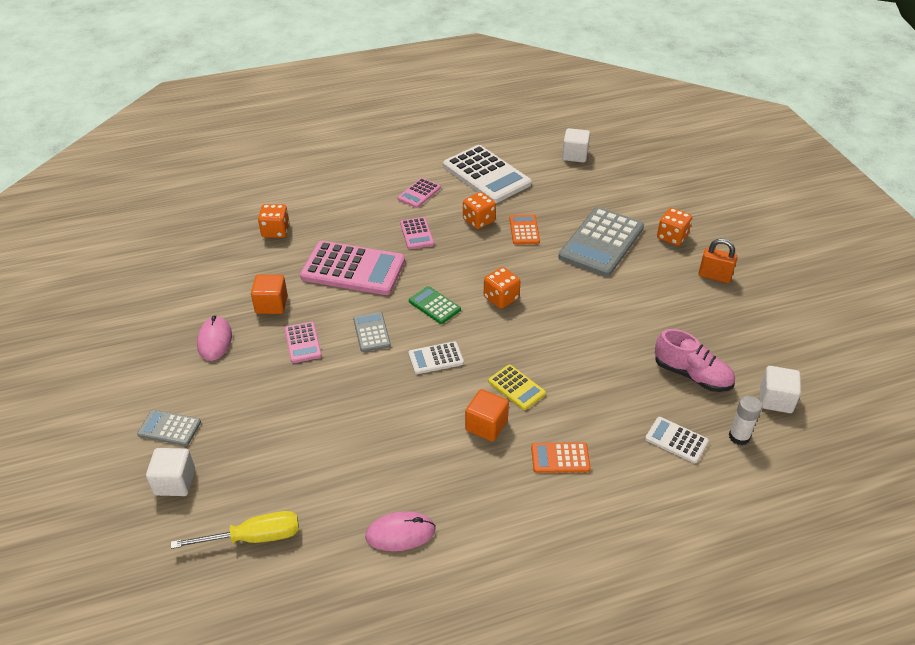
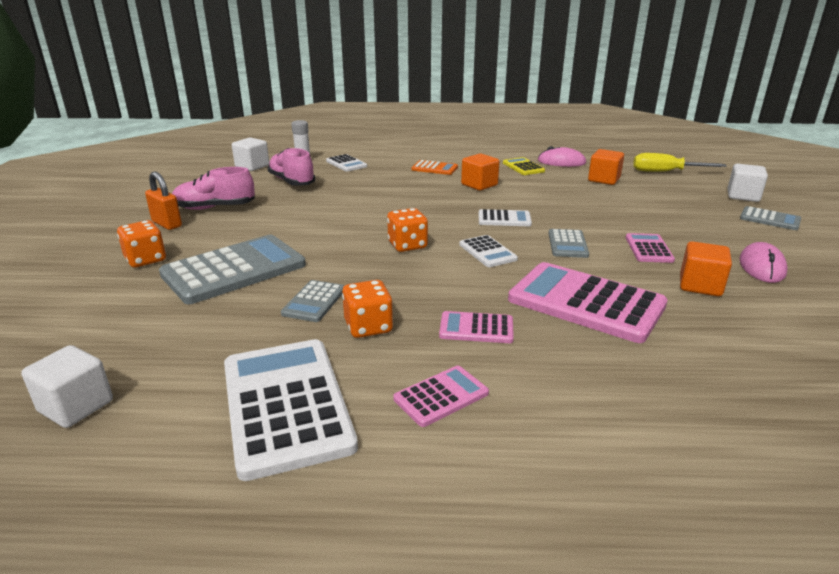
camera: 160 degrees left, 15 degrees down
orange dice [258,204,290,238] -> none
pink calculator [400,217,434,249] -> pink calculator turned 90 degrees counterclockwise [439,311,514,343]
green calculator [409,286,461,324] -> white calculator [460,235,518,267]
yellow calculator [488,365,546,410] -> yellow calculator moved to [503,157,545,175]
orange calculator [509,214,540,245] -> grey calculator [281,280,344,322]
none -> pink shoe [172,167,255,210]
none -> orange cube [588,149,624,185]

